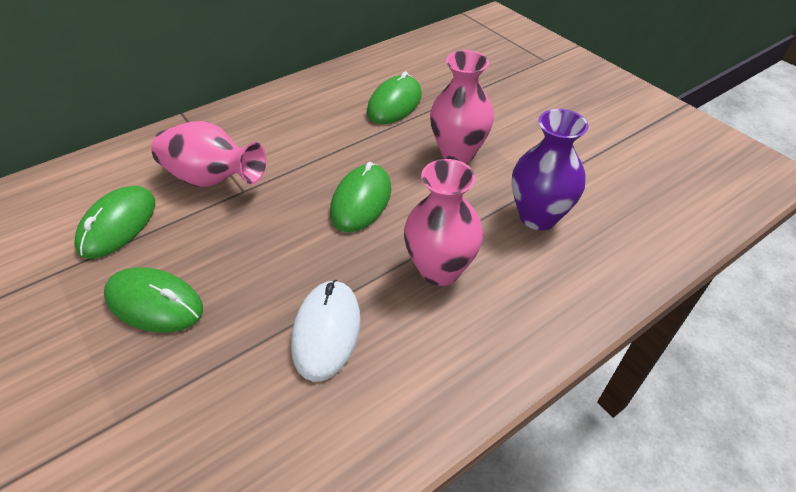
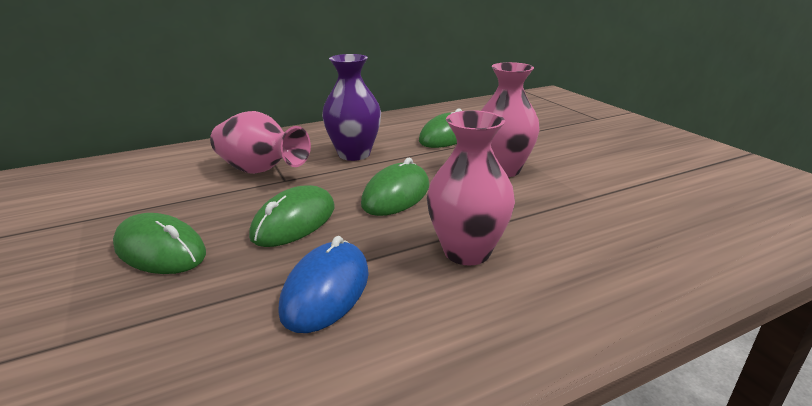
camera: 10 degrees right, 20 degrees down
green mouse [74,186,155,259] -> green mouse moved to [249,185,334,247]
white mouse [291,280,361,382] -> blue mouse [278,236,369,333]
purple vase [512,109,589,230] -> purple vase moved to [322,54,381,161]

